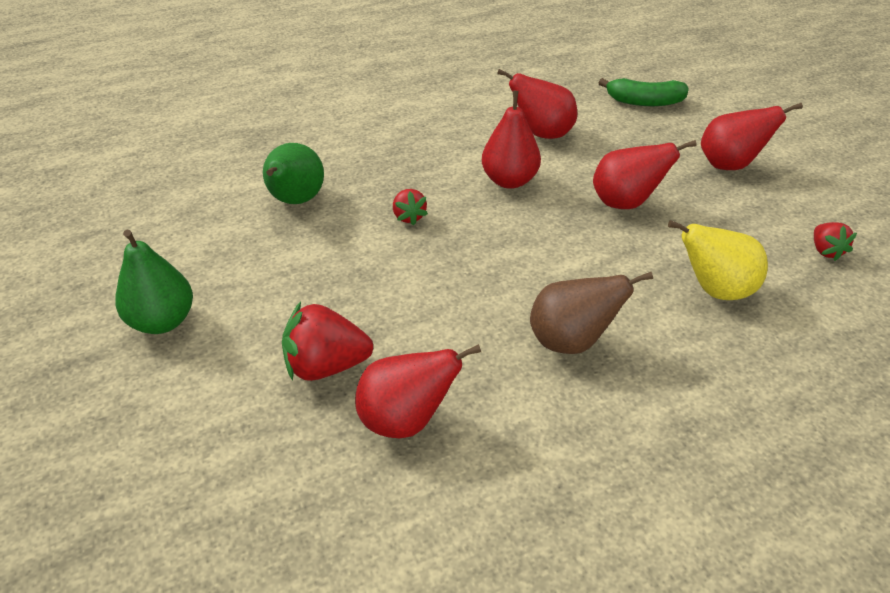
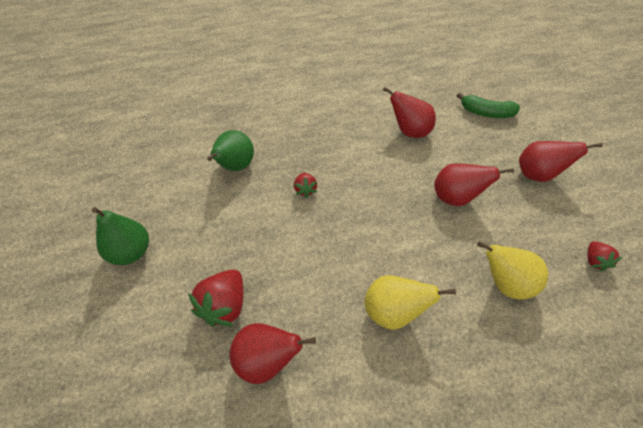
camera: 10 degrees right, 10 degrees up
red strawberry [282,302,373,381] -> red strawberry turned 75 degrees counterclockwise [188,269,243,326]
red pear [482,91,541,189] -> none
brown pear [530,272,653,354] -> yellow pear [365,275,456,330]

